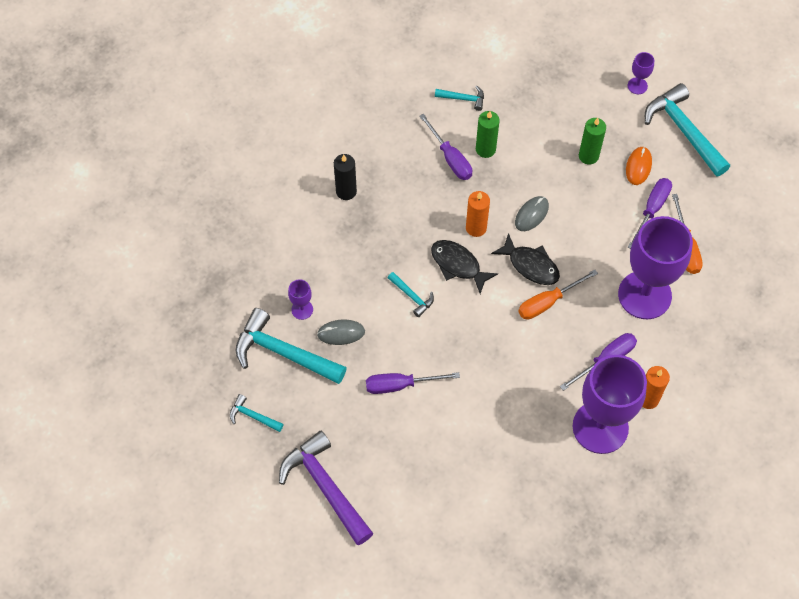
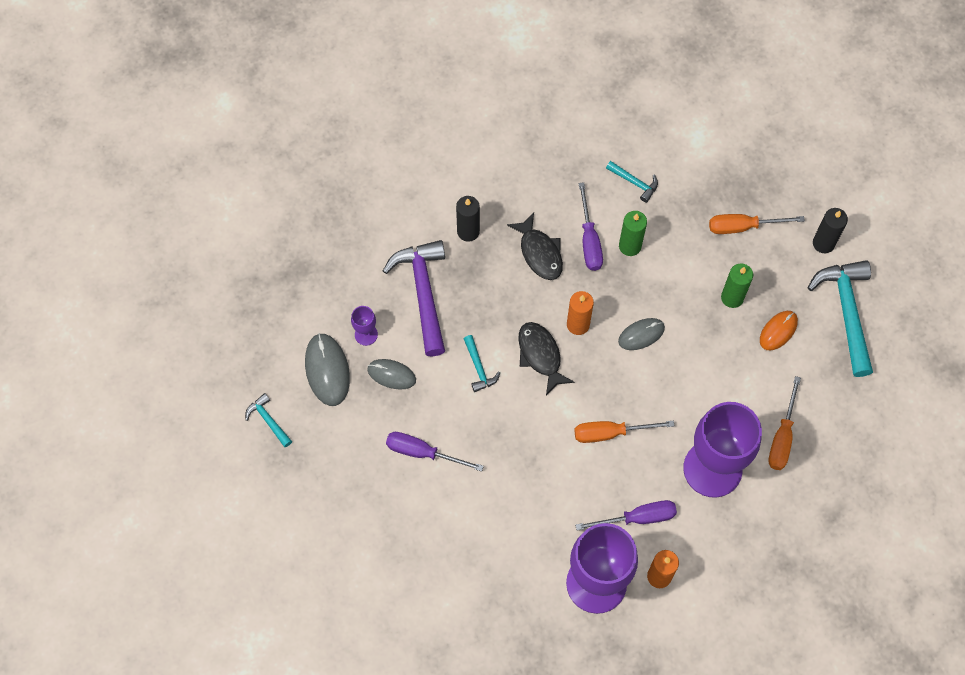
camera: 25 degrees right, 5 degrees up
turquoise hammer [236,308,347,384] -> grey mouse [305,333,350,406]
purple hammer [279,431,373,545] -> purple hammer moved to [383,240,445,357]
black fish [491,233,560,285] -> black fish moved to [507,212,563,280]
purple goblet [628,52,654,94] -> black candle [813,208,848,253]
purple screwdriver [628,178,672,249] -> none
none -> orange screwdriver [709,214,805,234]

